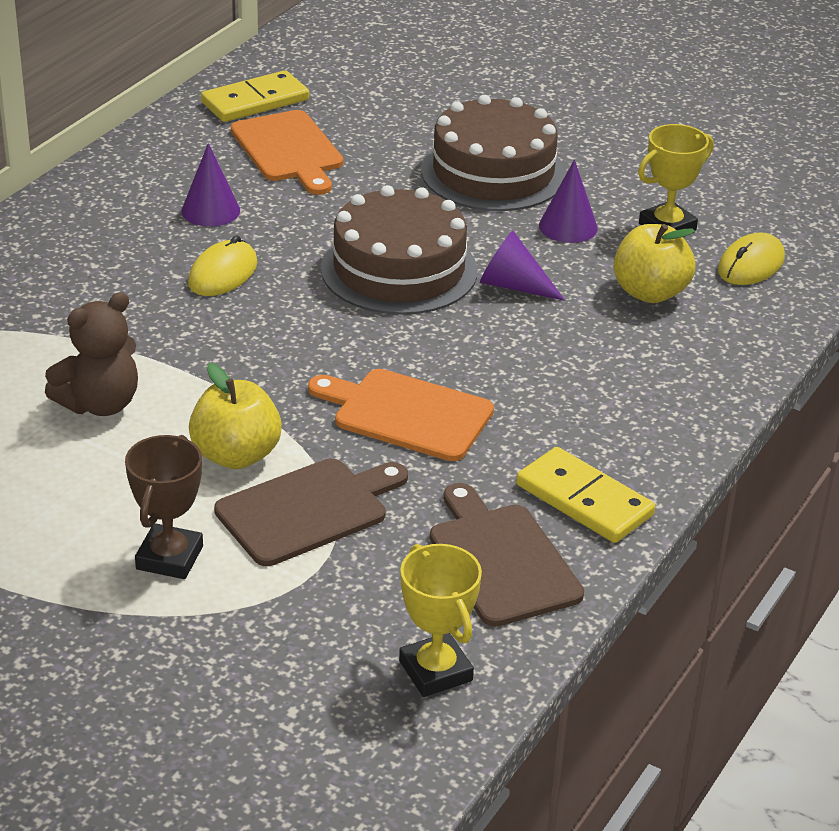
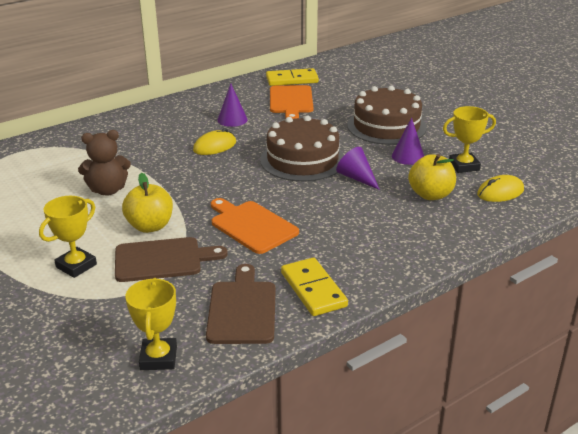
camera: 25 degrees right, 5 degrees down
brown trophy [125,435,203,579] -> yellow trophy [39,196,97,278]

